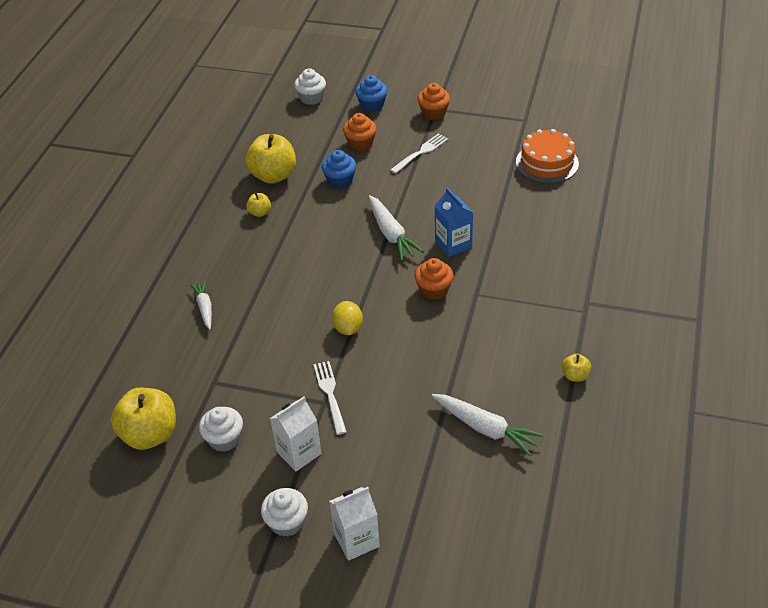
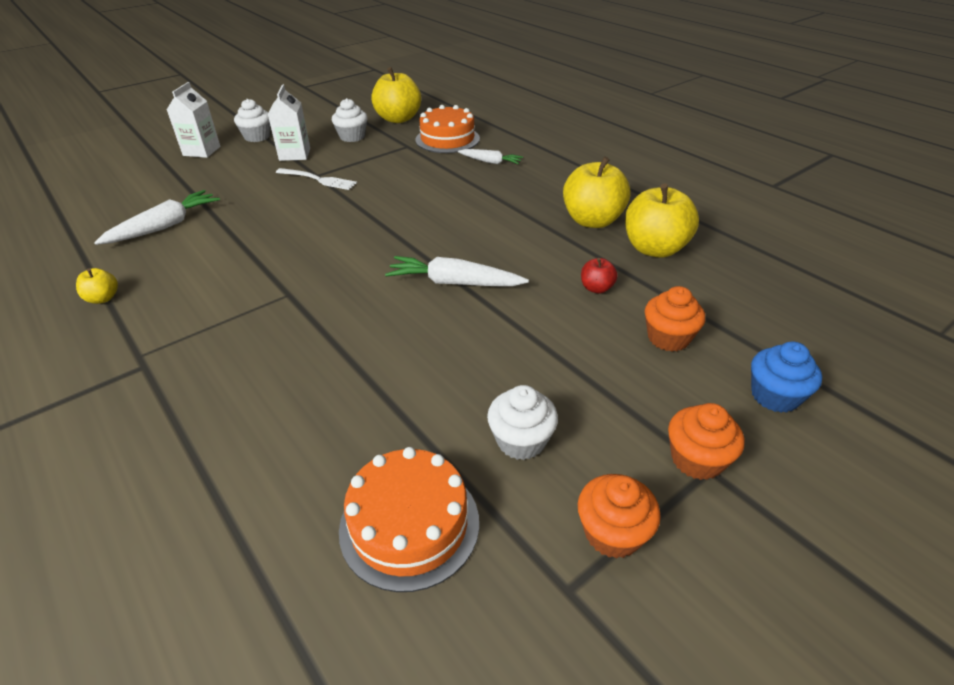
camera: 125 degrees right, 5 degrees down
yellow apple [246,192,271,217] -> yellow apple [563,157,631,228], size x2.11
white cupcake [294,68,326,105] -> white cupcake moved to [487,385,558,460]
blue cupcake [322,150,356,189] -> red apple [581,258,618,294]
yellow lemon [332,301,363,335] -> none
white fork [390,134,448,174] -> none
orange cupcake [414,258,454,300] -> orange cupcake moved to [578,474,661,559]
white carrot [432,394,544,456] -> white carrot turned 150 degrees clockwise [94,190,220,245]
blue carton [435,187,473,257] -> none
none -> orange cake [415,105,480,153]

